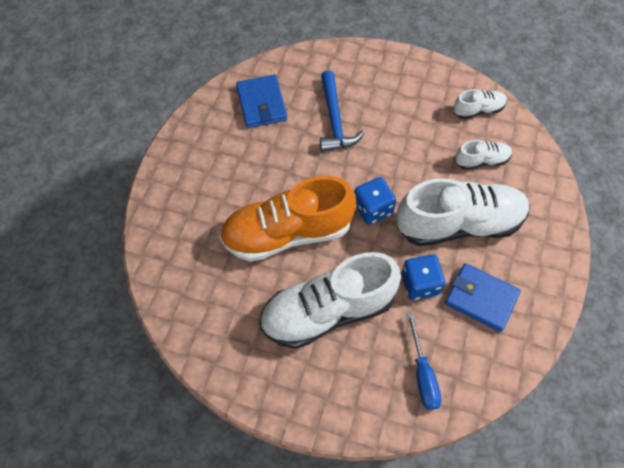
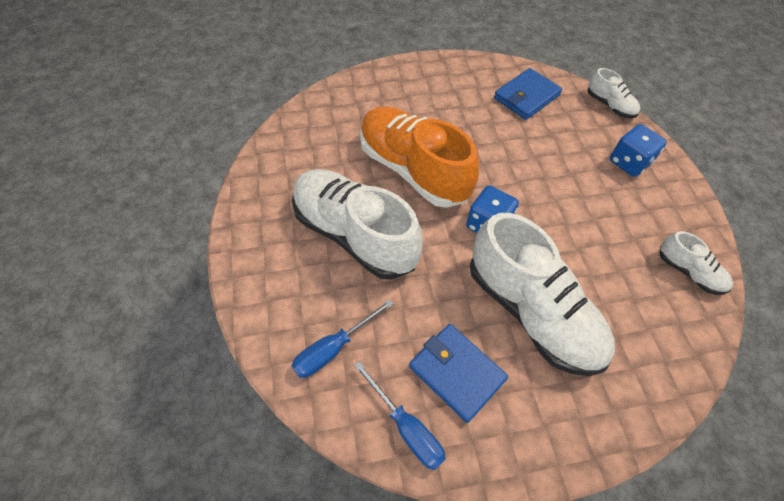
camera: 60 degrees right, 5 degrees down
blue hammer [320,70,365,152] -> none
blue dice [402,254,445,300] -> blue dice moved to [610,124,667,177]
blue wallet [445,263,521,332] -> blue wallet turned 45 degrees counterclockwise [409,324,508,423]
white shoe [455,140,512,170] -> white shoe moved to [588,68,640,118]
none -> blue screwdriver [354,361,446,470]

